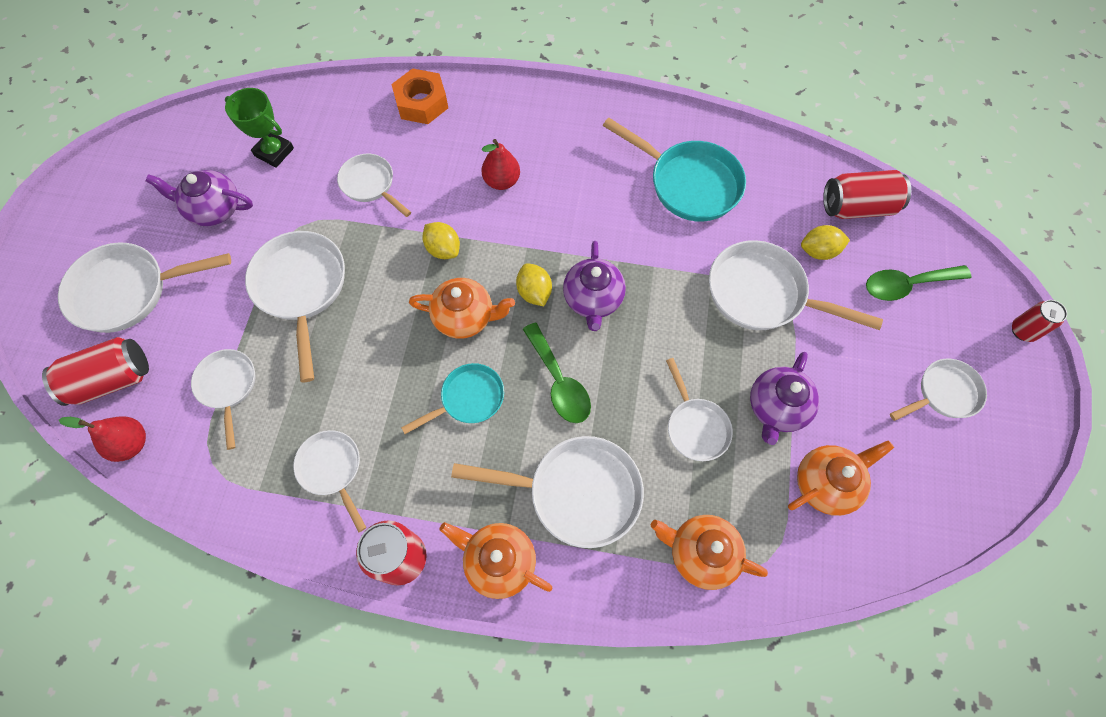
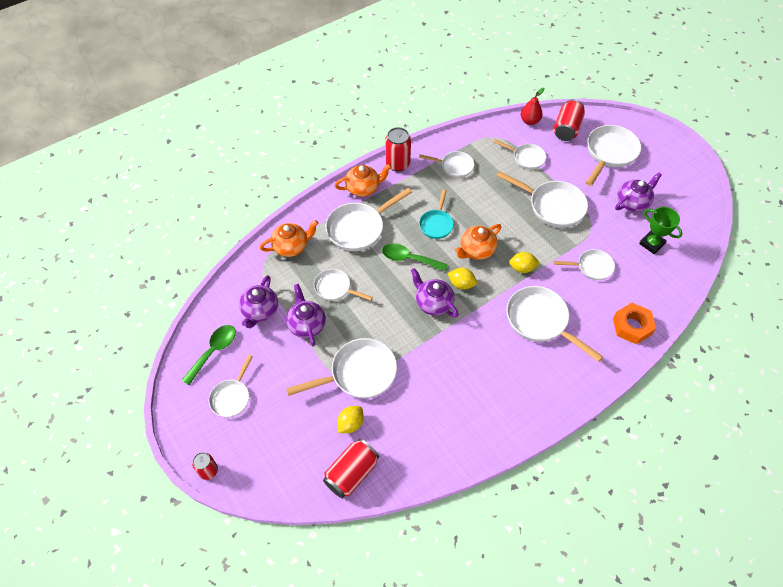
camera: 135 degrees right, 10 degrees down
green trophy [225,88,294,168] -> green trophy turned 60 degrees clockwise [639,207,682,254]
red pear [481,139,520,190] -> white pan [506,286,603,362]
turquoise pan [603,118,746,222] -> none
orange teapot [788,440,894,516] -> purple teapot [239,275,278,328]
green spoon [866,265,972,301] -> green spoon moved to [182,325,236,385]

